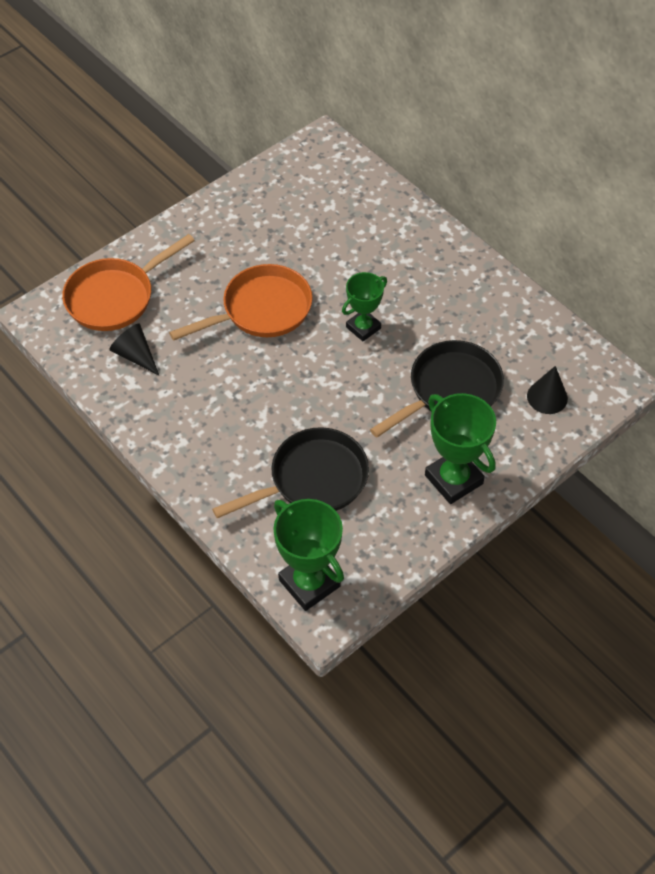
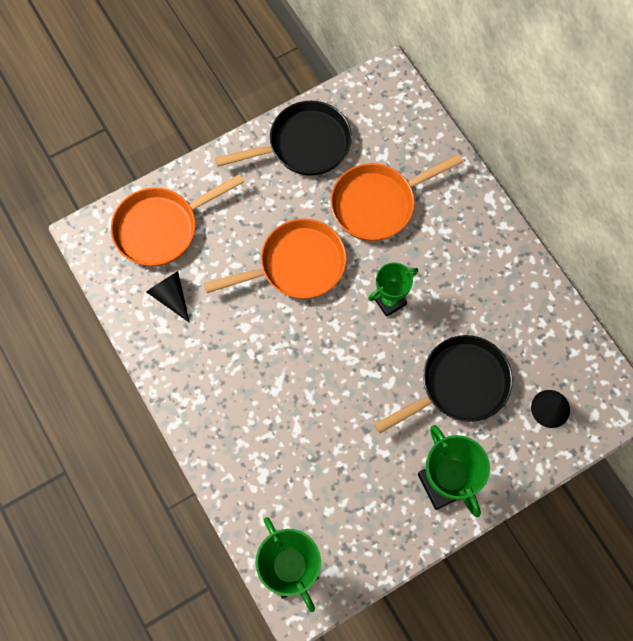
camera: 10 degrees right, 15 degrees up
black pan [212,427,369,518] -> black pan moved to [215,101,352,176]
none -> orange pan [330,154,463,241]

